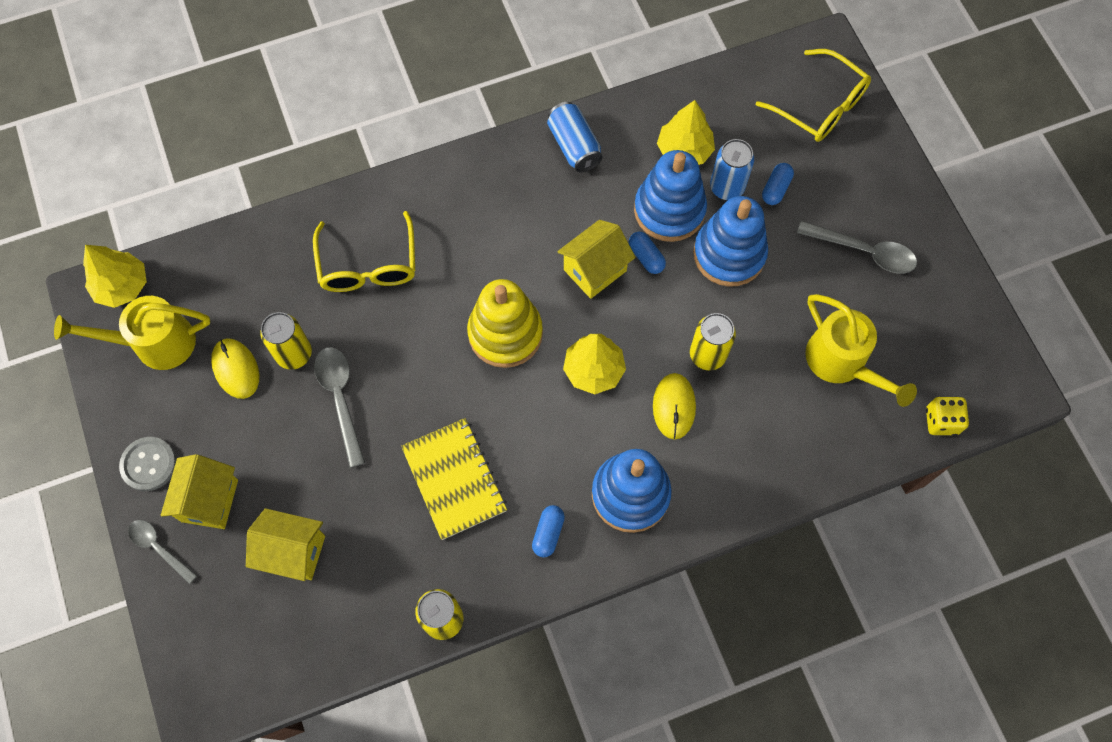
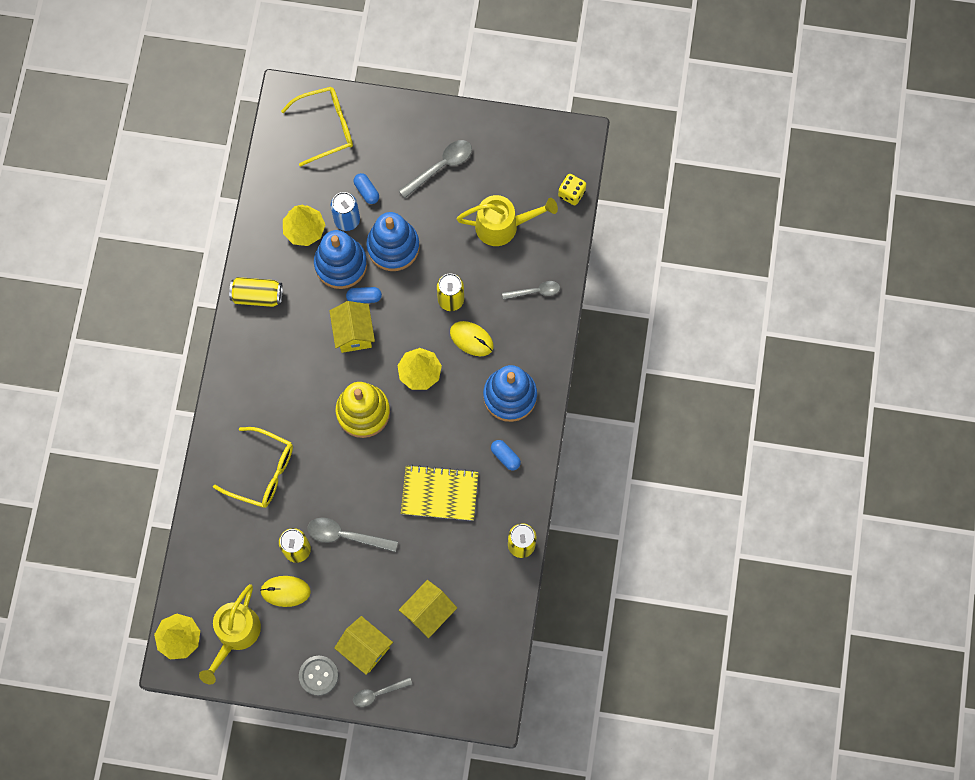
camera: 60 degrees left, 5 degrees up
blue can [547,102,603,172] -> yellow can [229,277,283,307]
none -> grey spoon [502,281,560,300]

